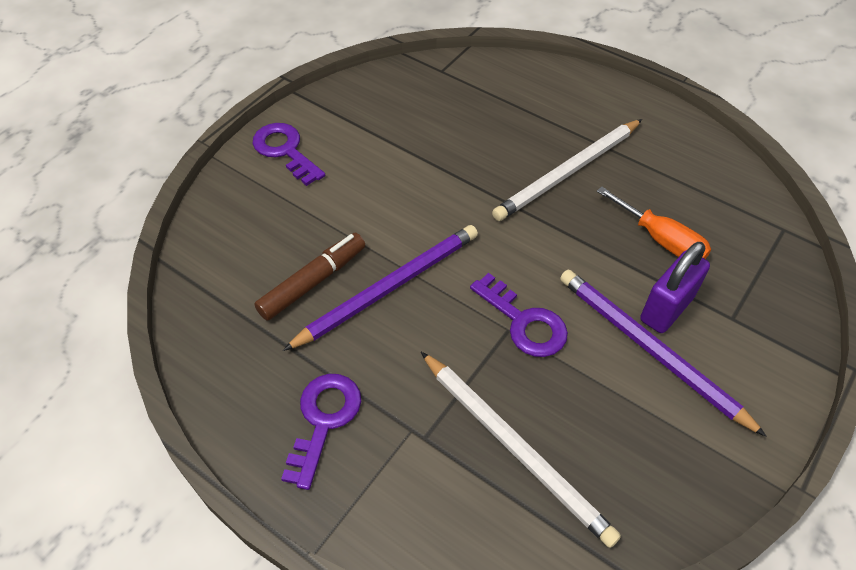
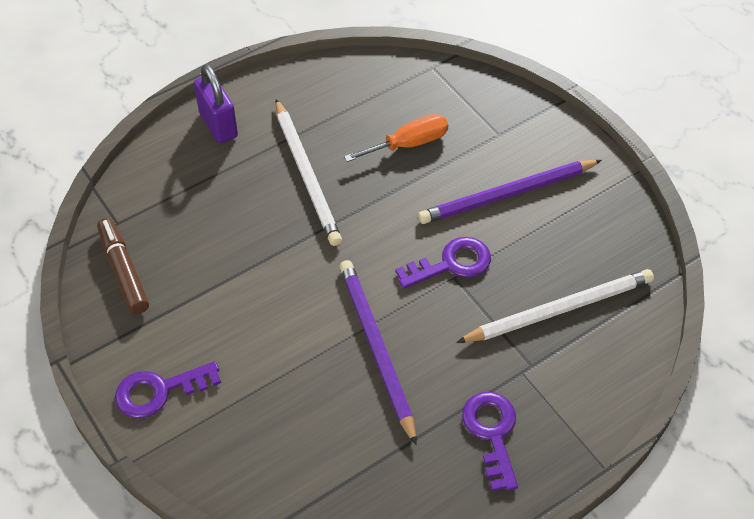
camera: 70 degrees left, 0 degrees up
brown marker [254,233,365,321] -> brown marker moved to [97,218,149,314]
purple key [281,374,361,490] -> purple key turned 45 degrees clockwise [462,392,518,491]
purple padlock [640,242,710,333] -> purple padlock moved to [194,64,238,143]

